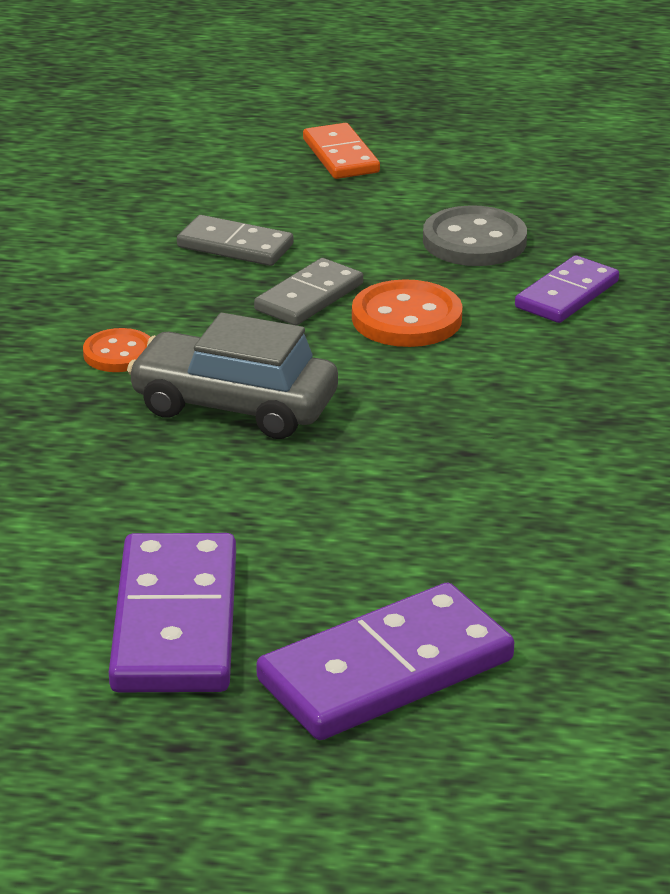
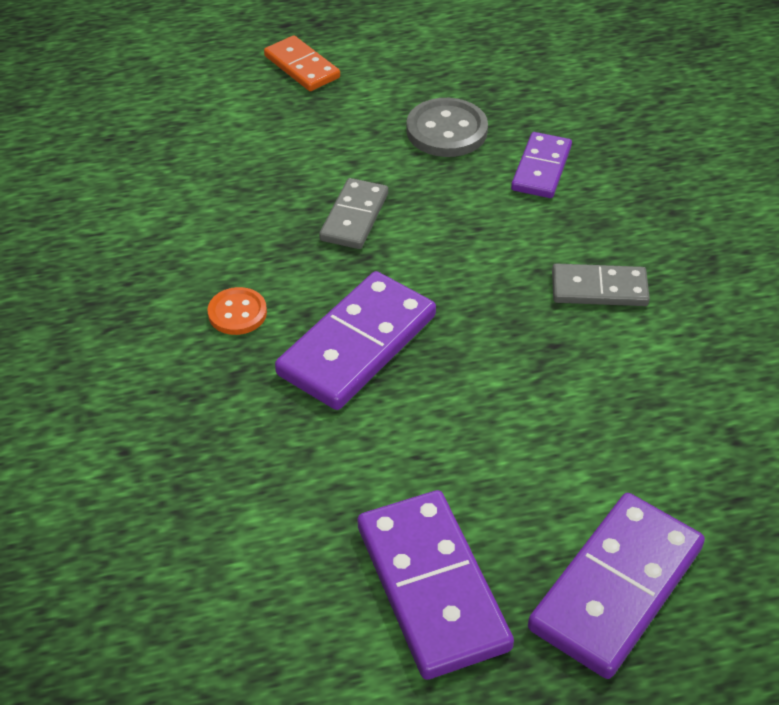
camera: 20 degrees left, 15 degrees up
grey car [127,313,338,439] -> purple domino [275,271,436,410]
grey domino [177,215,294,266] -> grey domino moved to [552,264,650,306]
orange button [352,279,463,347] -> none

